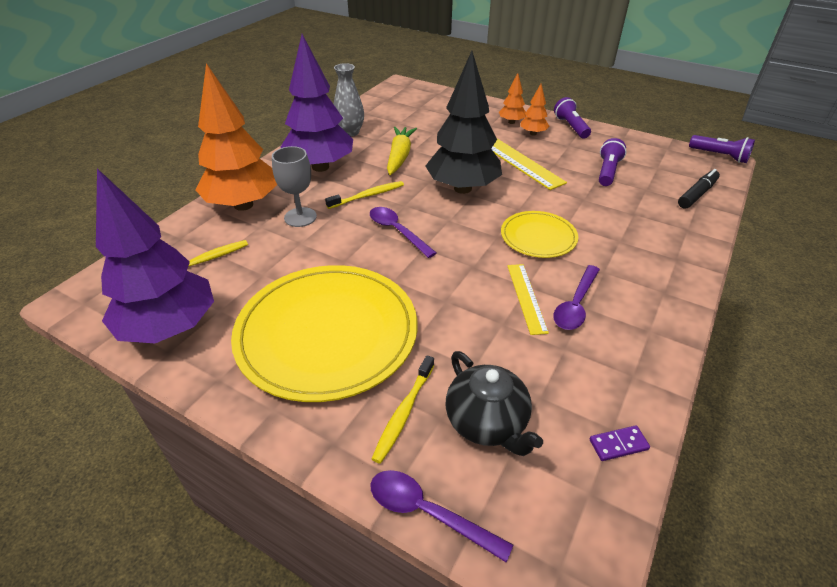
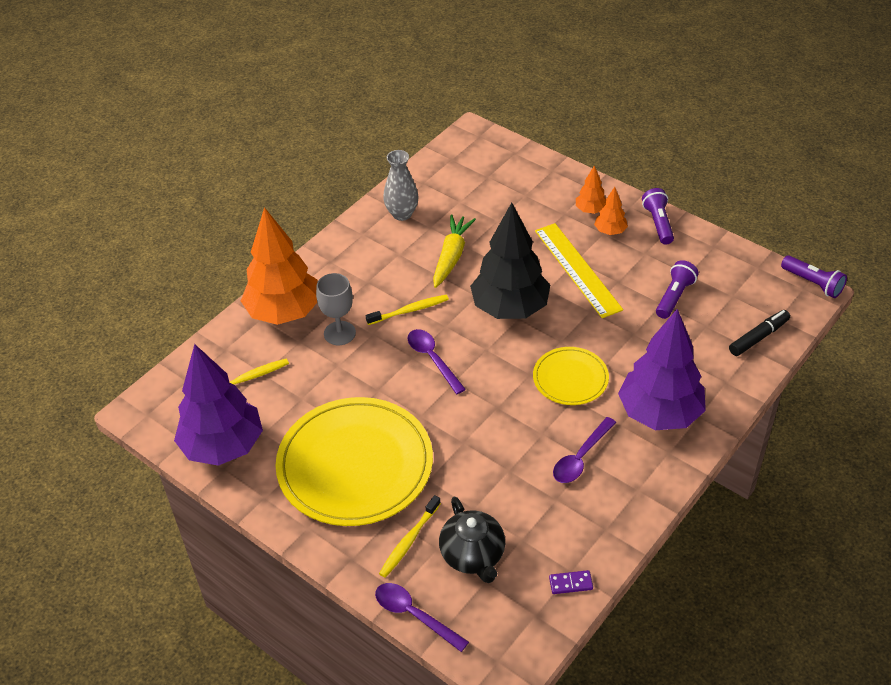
camera: 10 degrees right, 5 degrees up
purple tree [281,34,353,172] -> purple tree moved to [618,309,706,430]
yellow ruler [507,264,549,335] -> none

